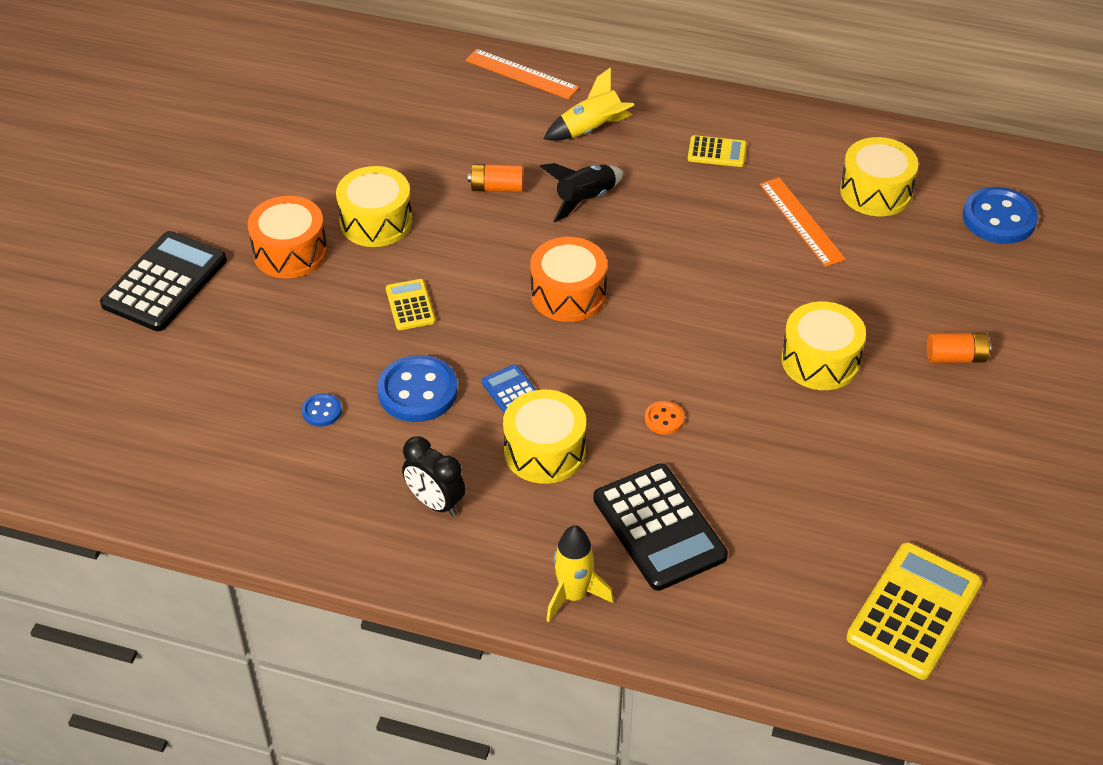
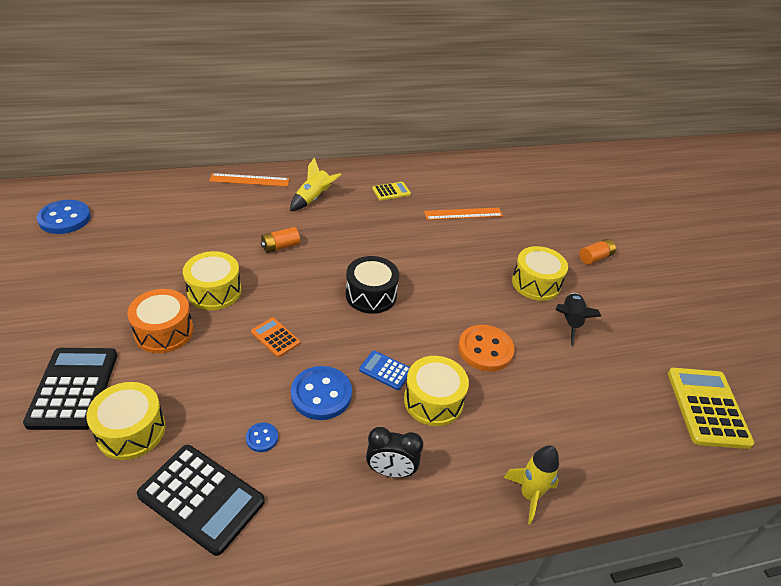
camera: 35 degrees left, 5 degrees down
yellow calculator [386,279,435,330] -> orange calculator [251,318,300,357]
orange drum [530,237,607,322] -> black drum [346,256,399,314]
black rocket [540,163,623,222] -> black rocket moved to [556,293,601,346]
black calculator [593,463,728,591] -> black calculator moved to [137,445,265,556]
orange button [645,401,685,435] -> orange button [458,325,515,372], size x2.05
orange ruler [760,177,846,267] -> orange ruler turned 45 degrees counterclockwise [424,207,503,220]
yellow drum [840,137,918,216] -> yellow drum moved to [86,382,165,460]
blue button [963,187,1038,244] -> blue button moved to [37,200,91,234]

